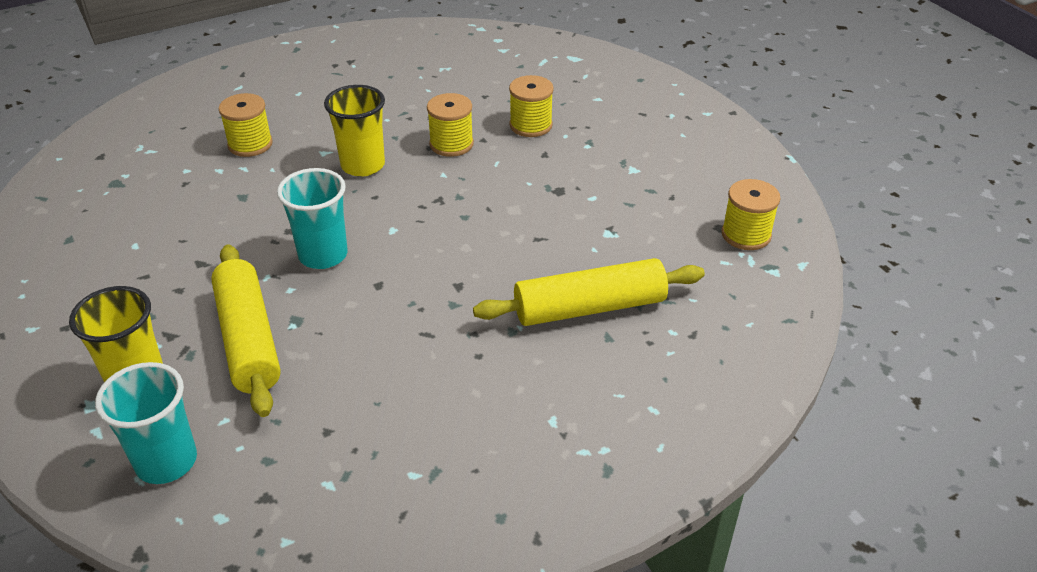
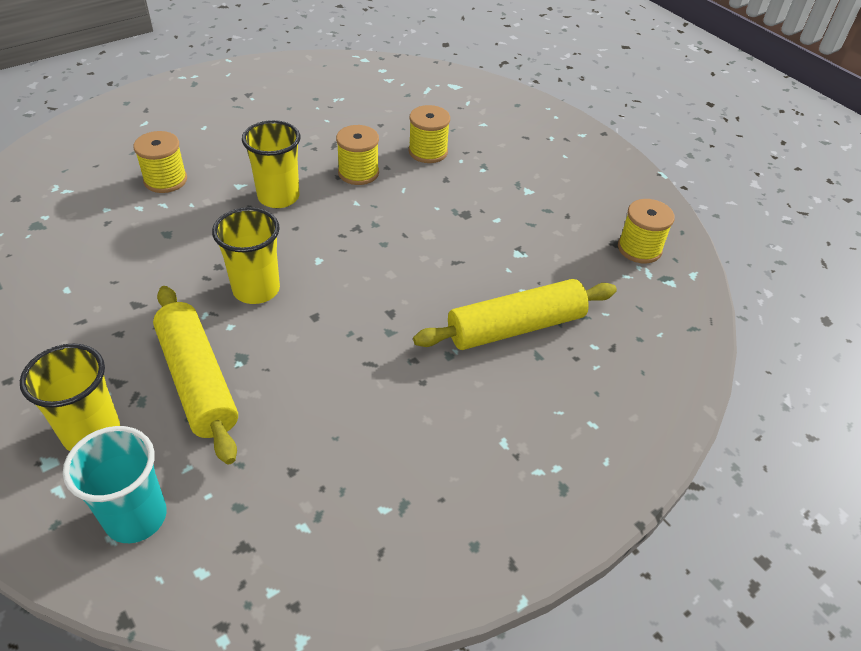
camera: 10 degrees left, 5 degrees up
turquoise cup [277,168,348,269] -> yellow cup [212,207,280,304]

